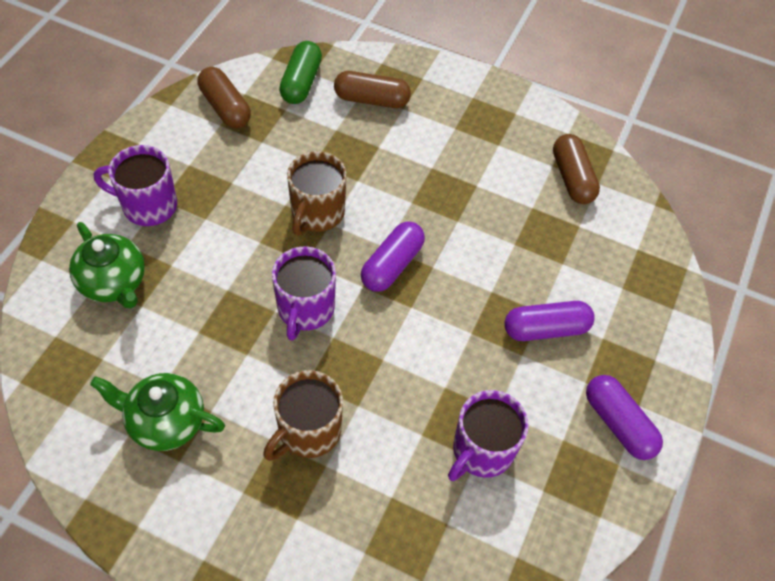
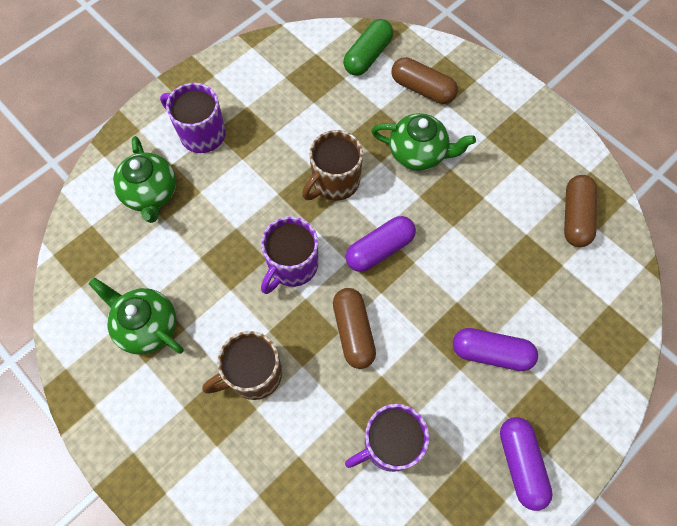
camera: 25 degrees right, 10 degrees up
brown capsule [198,67,251,128] -> brown capsule moved to [333,288,376,369]
none -> green teapot [371,113,476,171]

